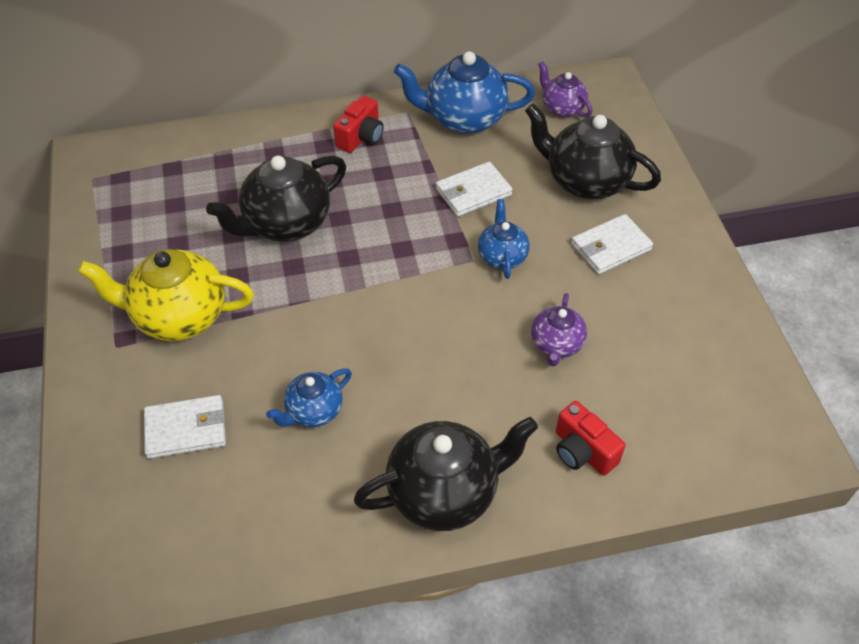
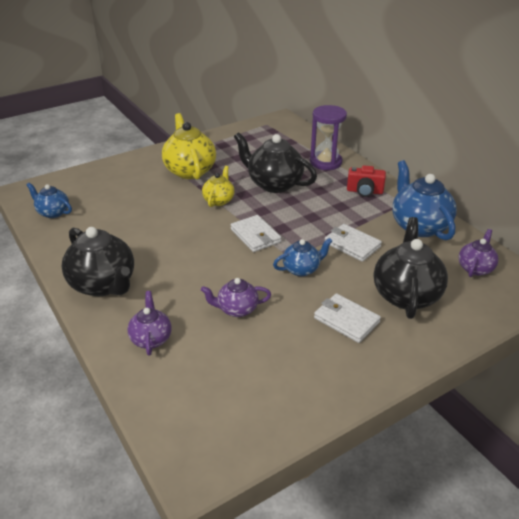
camera: 70 degrees right, 15 degrees down
white wallet [144,395,226,459] -> white wallet moved to [231,215,281,252]
blue teapot [266,369,352,427] -> blue teapot moved to [27,183,72,218]
red camera [556,401,626,476] -> purple teapot [127,291,172,356]
none -> yellow teapot [202,166,234,207]
none -> purple hourglass [310,105,347,170]

